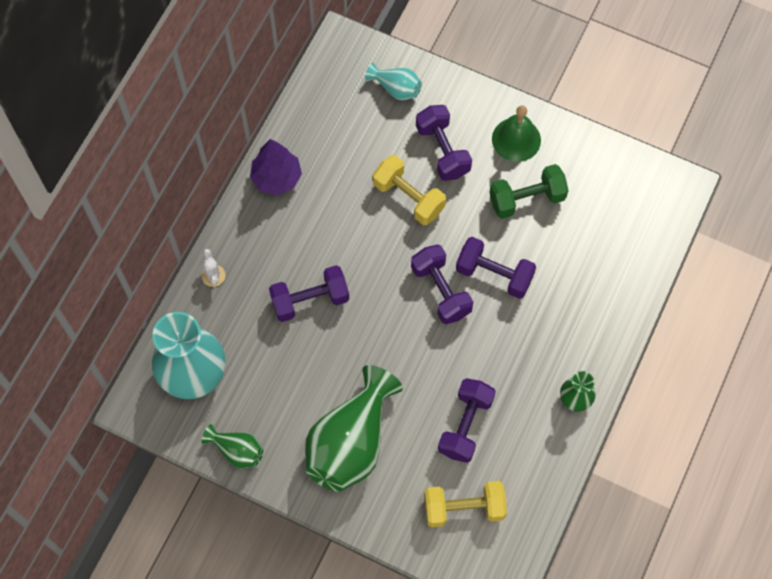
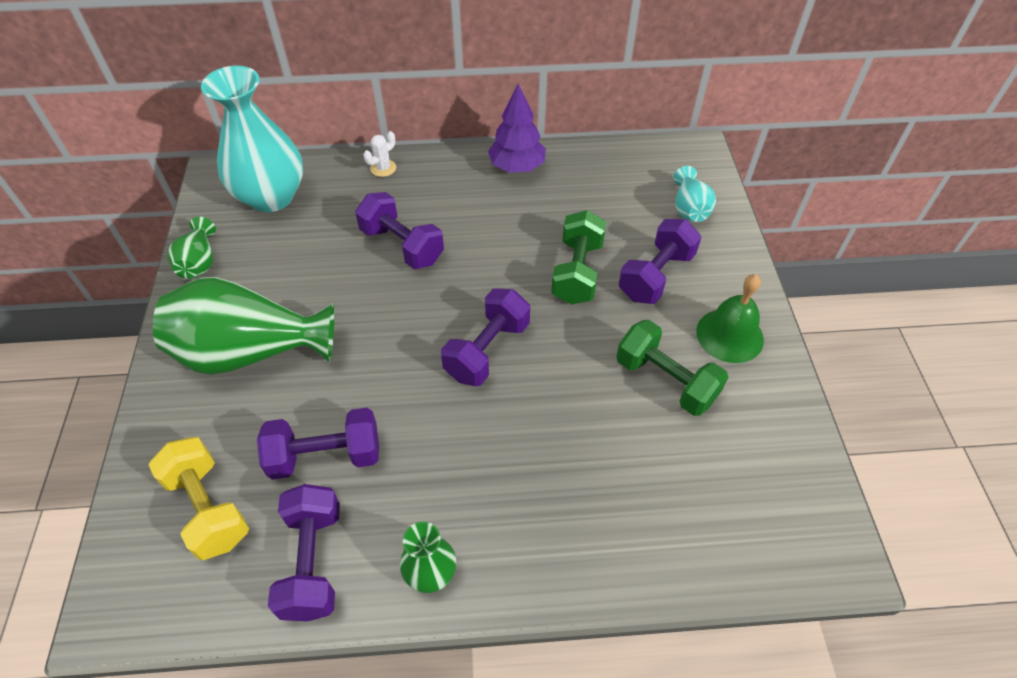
camera: 60 degrees right, 15 degrees down
yellow dumbbell [373,155,446,225] -> green dumbbell [551,210,606,304]
purple dumbbell [456,237,536,299] -> purple dumbbell moved to [268,484,340,622]

